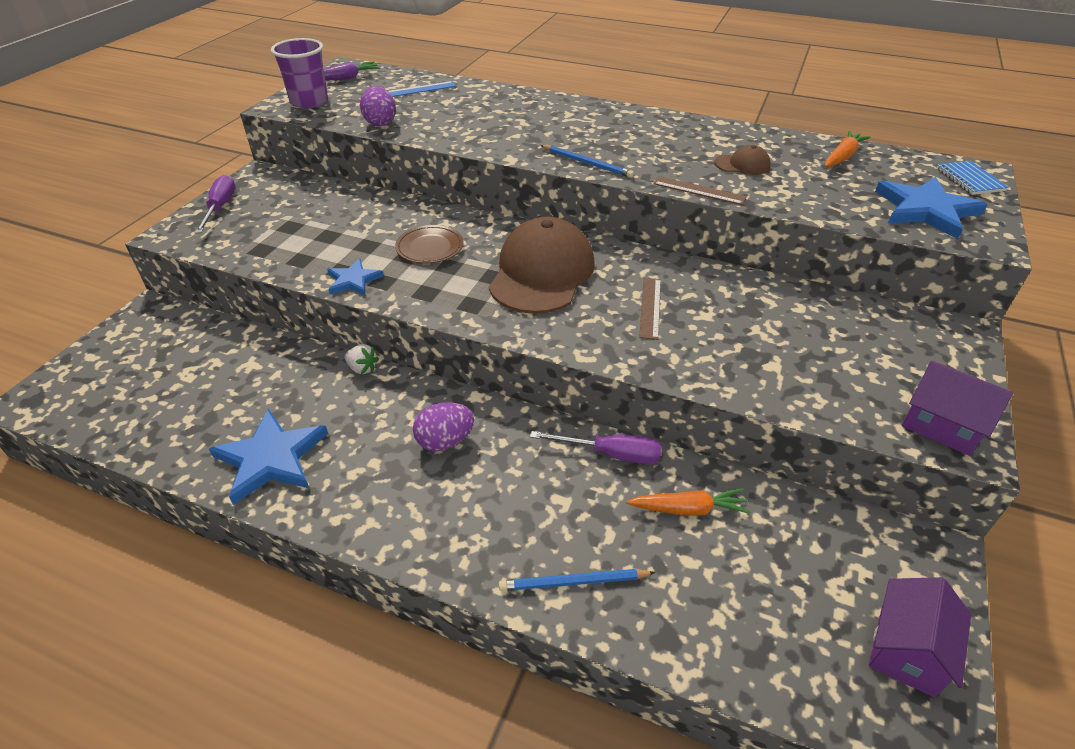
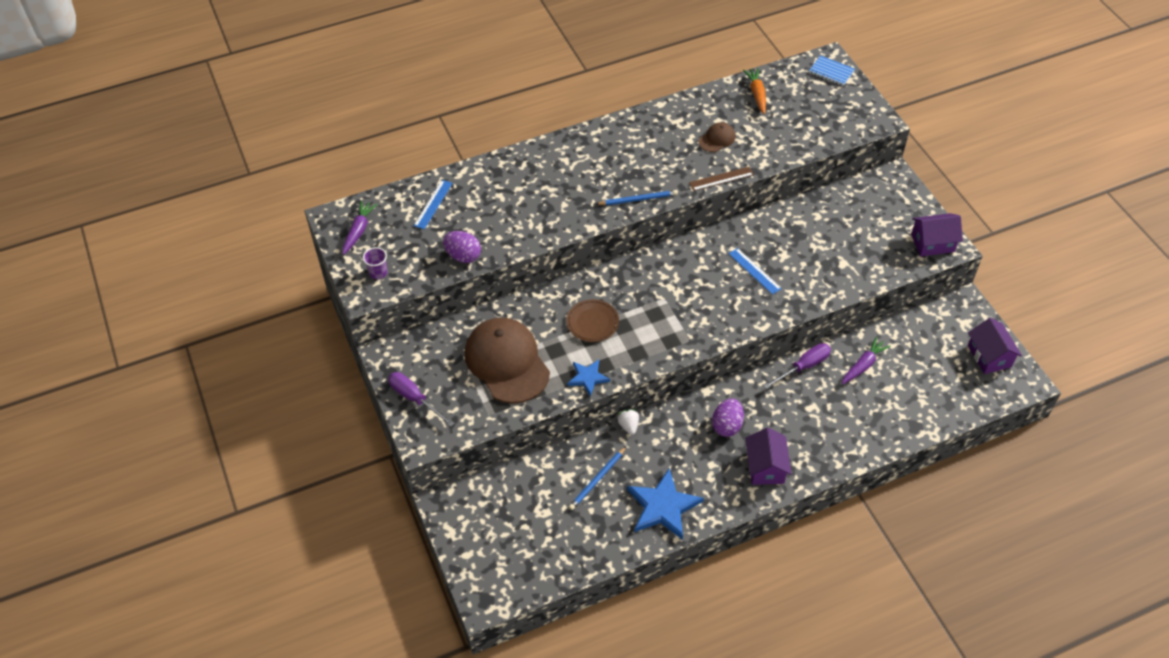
camera: 45 degrees left, 10 degrees up
purple cup [271,38,328,108] -> purple cup [363,247,388,279], size x0.53
white strawberry [344,344,379,374] -> white strawberry turned 90 degrees counterclockwise [617,409,639,435]
brown cap [489,217,595,314] -> brown cap moved to [465,317,550,404]
blue pencil [499,569,656,591] -> blue pencil moved to [569,446,627,510]
orange carrot [627,488,750,516] -> purple carrot [841,336,891,385]
brown ruler [639,278,661,340] -> blue ruler [729,248,782,295]
blue star [875,176,988,239] -> none
none -> purple house [745,427,792,485]

